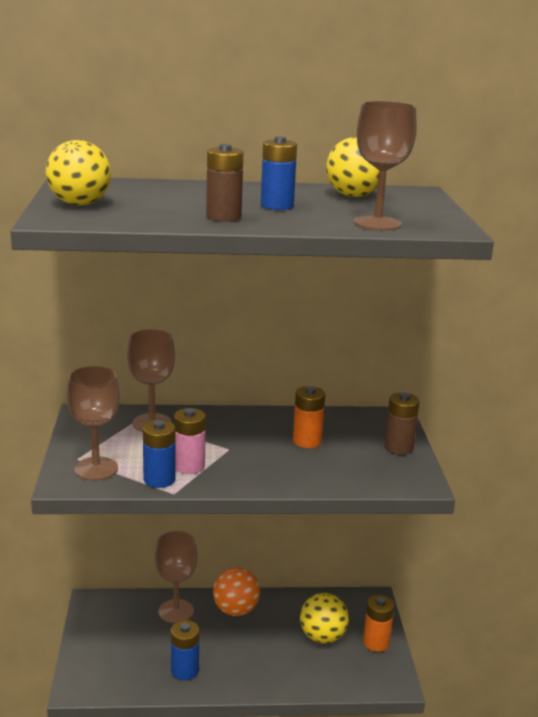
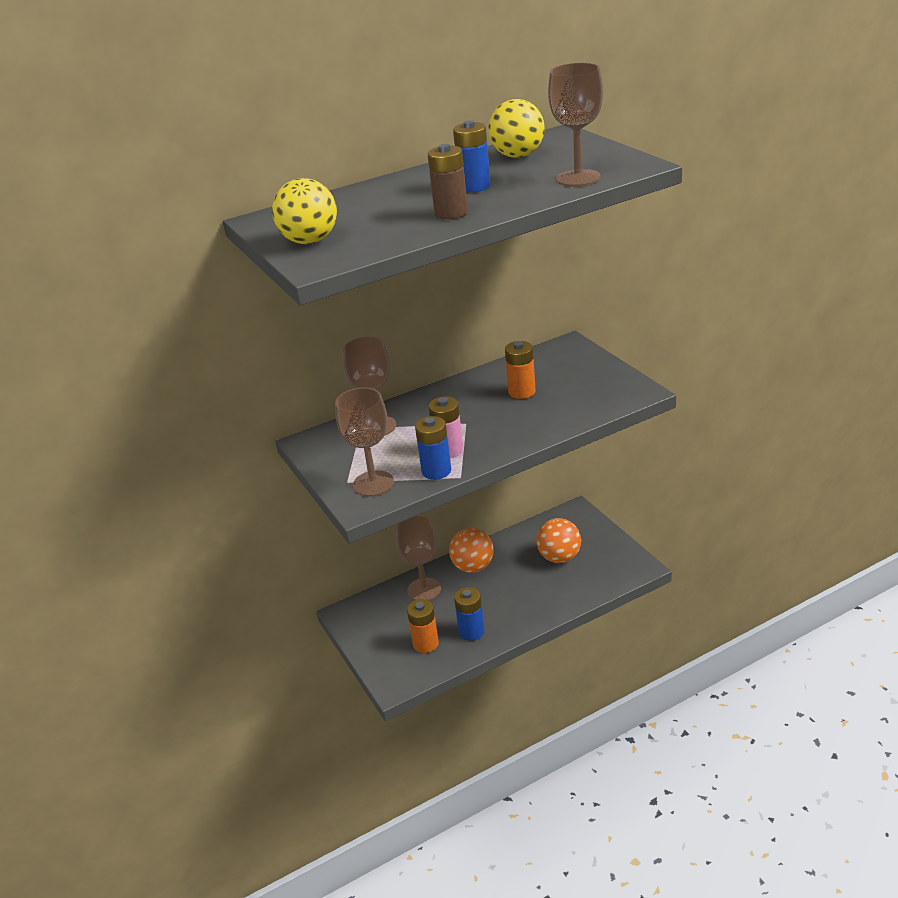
camera: 20 degrees left, 10 degrees up
yellow ball [300,593,349,644] -> orange ball [536,518,581,563]
orange battery [363,595,394,652] -> orange battery moved to [407,599,439,653]
brown battery [384,393,420,455] -> none

